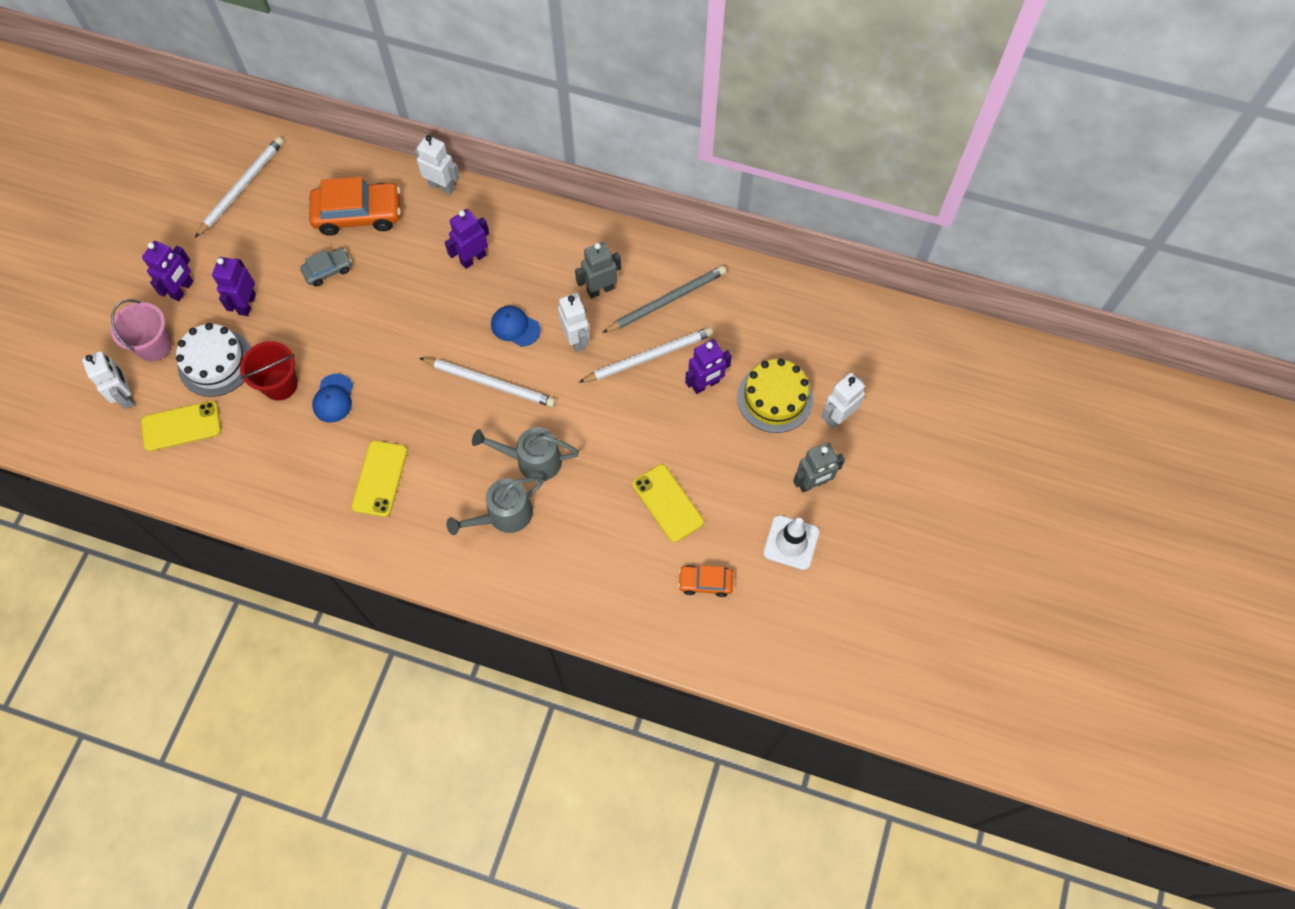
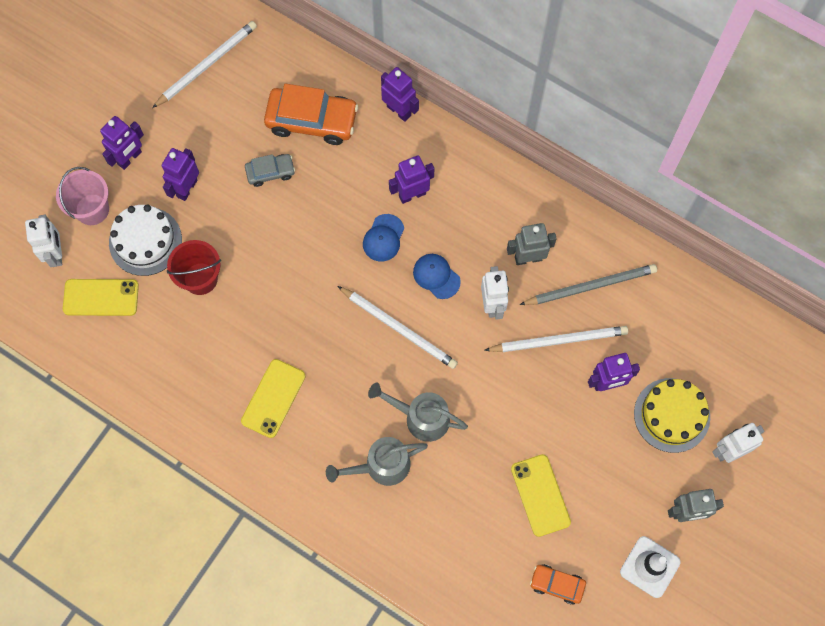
camera: 15 degrees right, 5 degrees up
blue cap [312,374,353,423] -> blue cap moved to [363,214,404,262]
white robot [414,135,460,195] -> purple robot [381,67,419,122]

